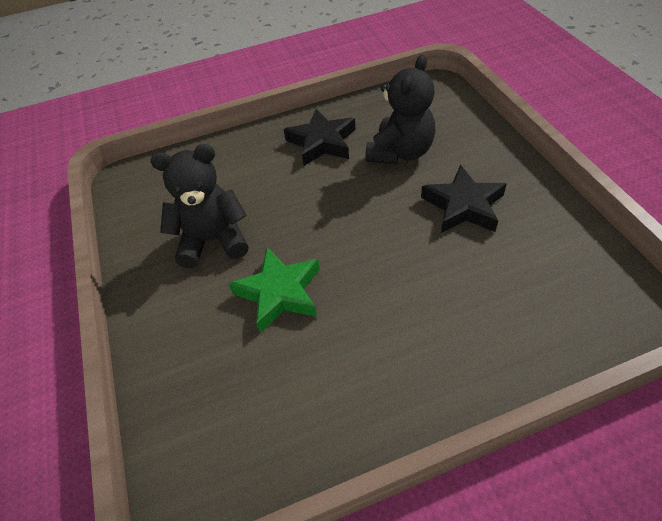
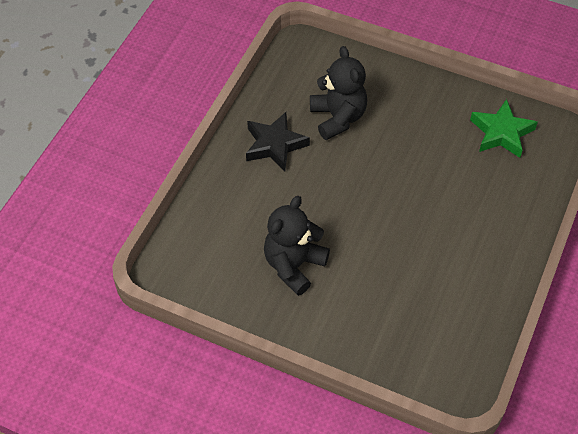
camera: 50 degrees left, 5 degrees up
green star [229,247,320,333] -> green star moved to [470,99,538,158]
black star [421,165,507,233] -> none

